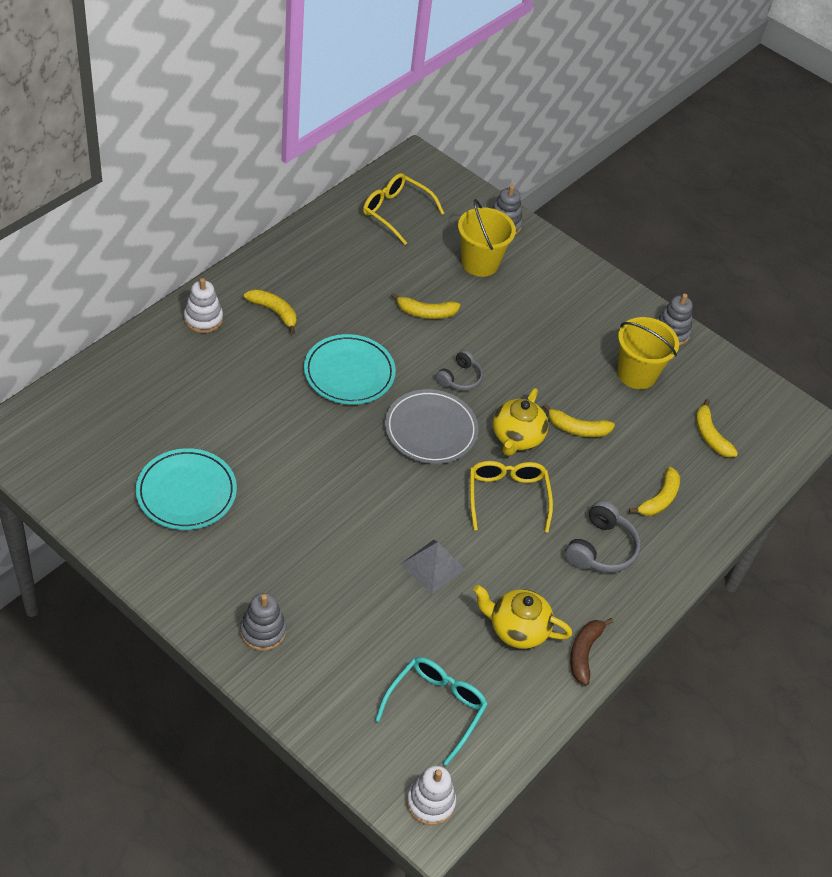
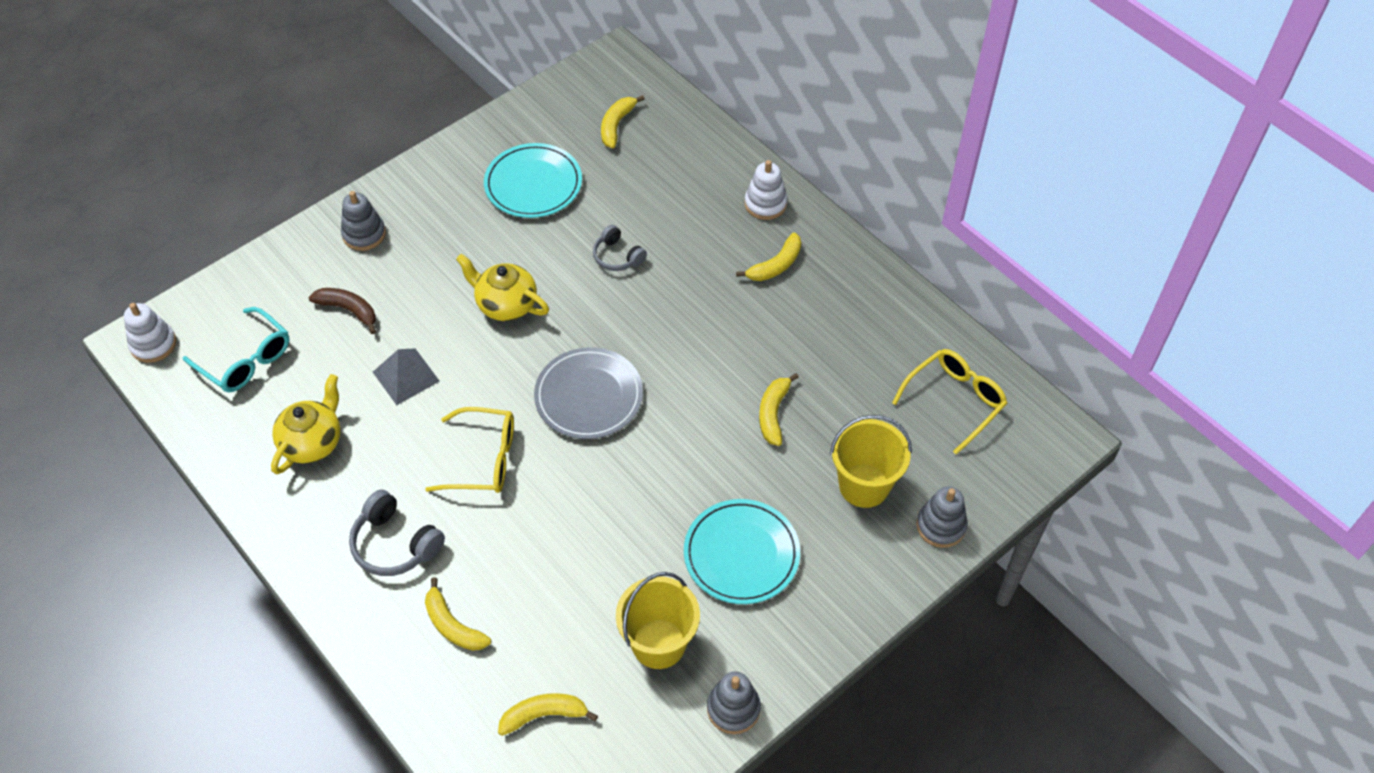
camera: 105 degrees right, 5 degrees up
turquoise plate [304,334,396,405] -> turquoise plate moved to [684,499,800,604]
grey headphones [436,350,483,391] -> grey headphones moved to [593,225,647,271]
yellow teapot [493,388,548,456] -> yellow teapot moved to [456,254,549,321]
yellow banana [543,404,615,437] -> yellow banana moved to [601,95,645,148]
brown banana [570,618,614,686] -> brown banana moved to [309,288,376,334]

